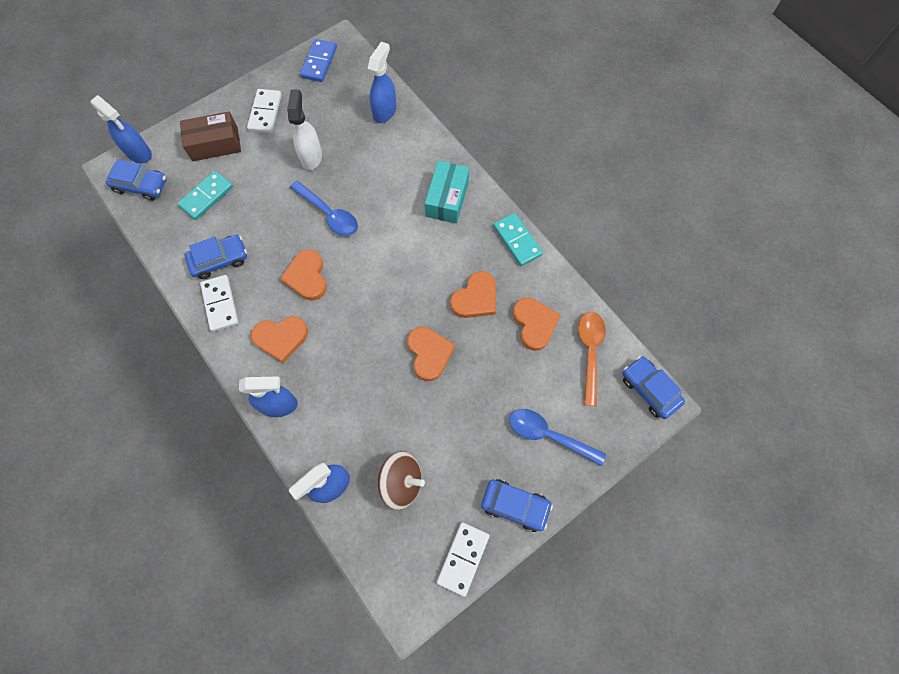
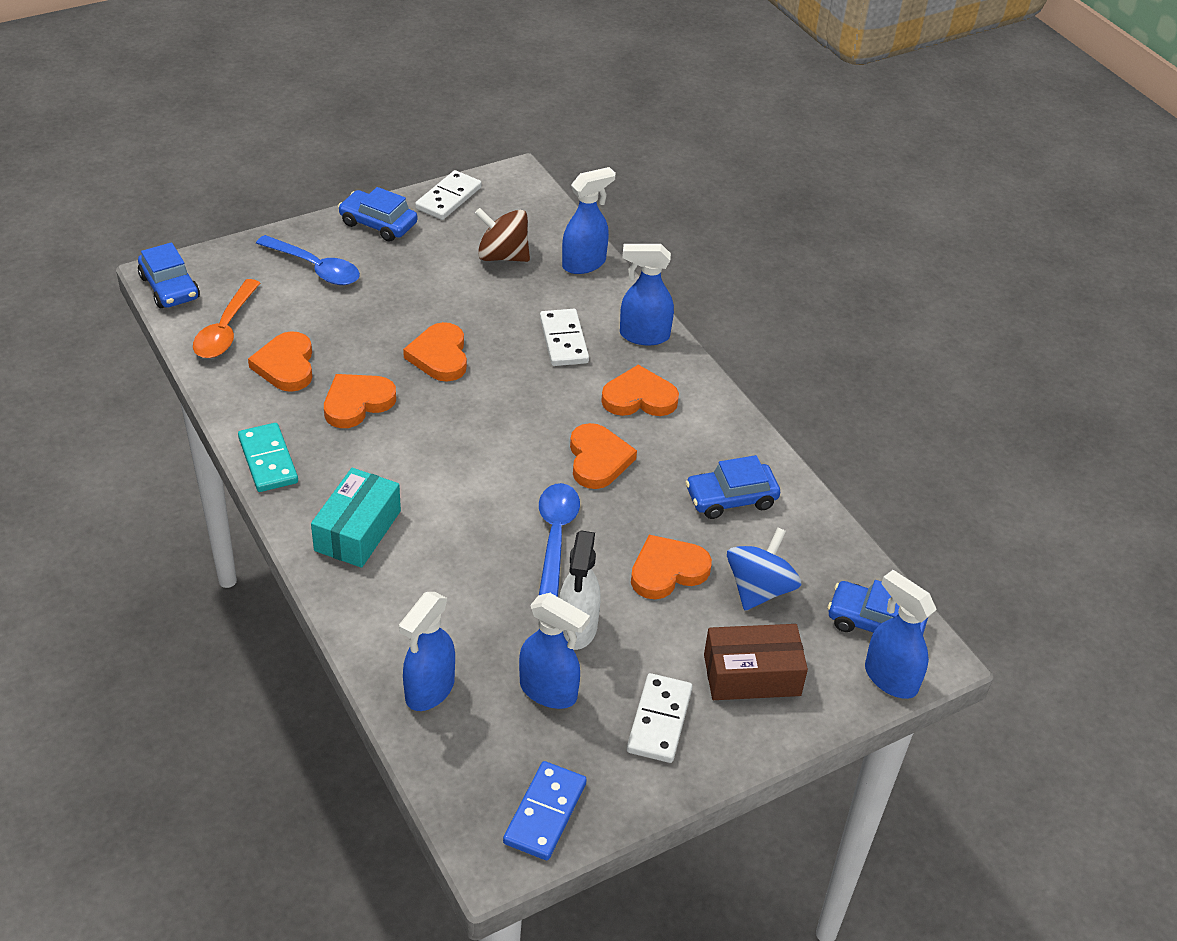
camera: 175 degrees left, 25 degrees down
turquoise domino [177,171,233,220] -> blue spinning top [727,527,801,611]
white domino [200,275,239,332] -> white domino moved to [540,309,589,366]
blue spoon [290,181,358,236] -> blue spoon turned 45 degrees clockwise [539,483,580,597]
none -> blue spray bottle [519,593,590,709]
none -> orange heart [631,535,712,599]

